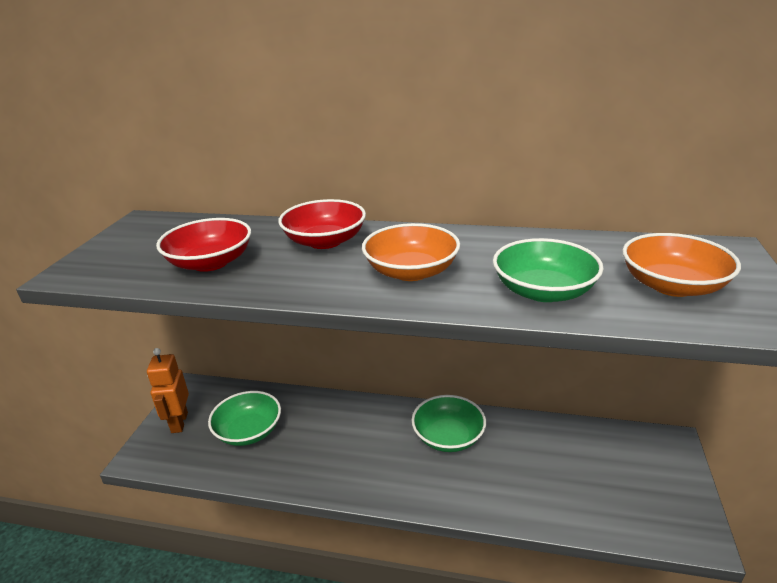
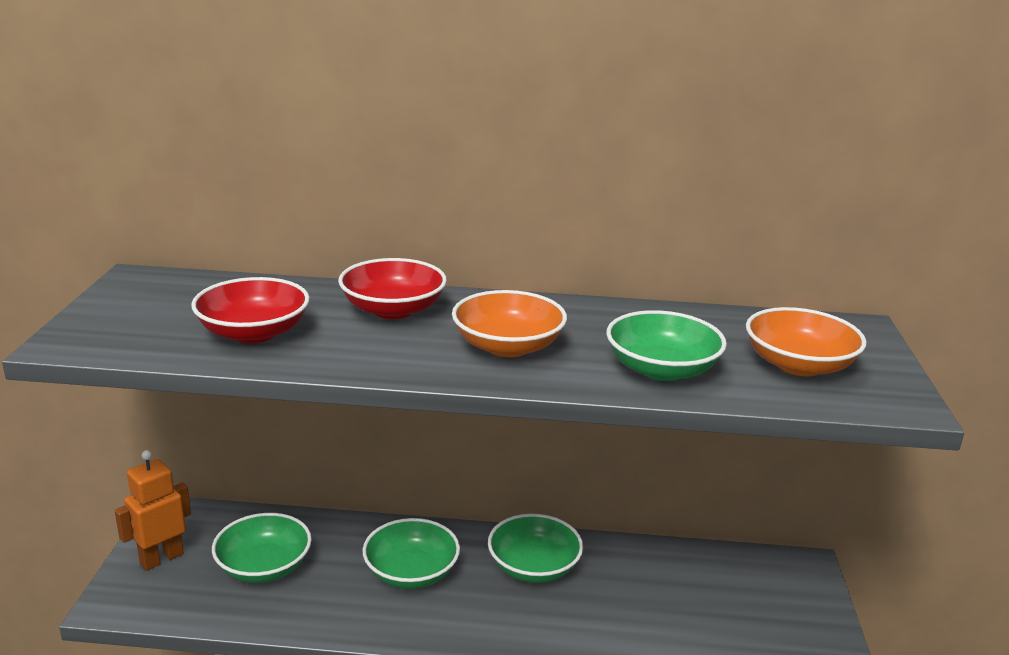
camera: 10 degrees left, 5 degrees down
orange robot [147,348,189,433] -> orange robot turned 60 degrees clockwise [115,450,191,571]
none -> green bowl [362,518,460,589]

